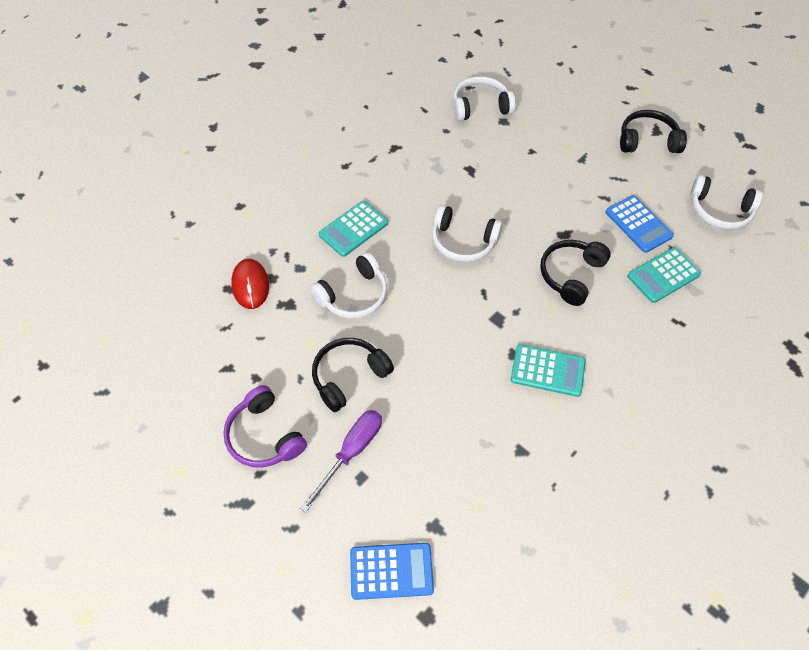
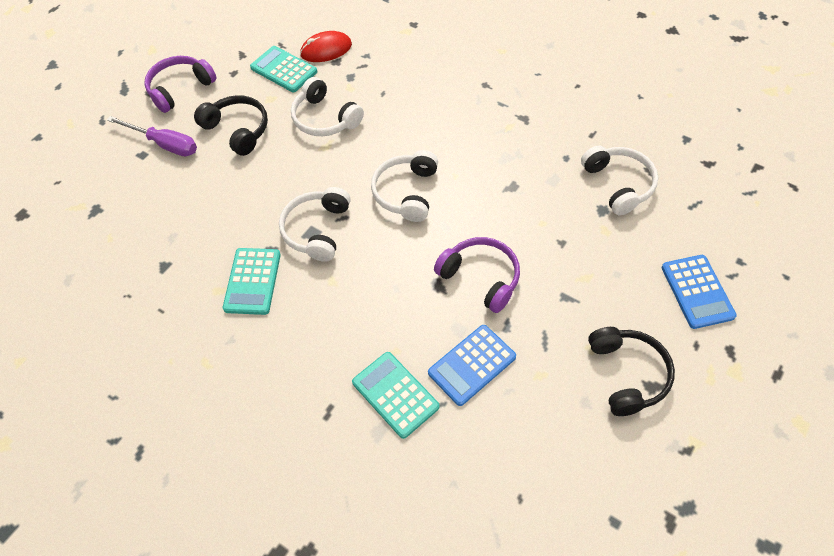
camera: 85 degrees right, 0 degrees up
turquoise calculator [319,201,388,257] -> turquoise calculator moved to [250,46,317,92]
blue calculator [350,543,434,600] -> blue calculator moved to [662,255,737,329]
black headphones [540,240,611,306] -> none
white headphones [690,175,763,229] -> white headphones moved to [279,187,350,262]
none -> purple headphones [434,237,520,313]

